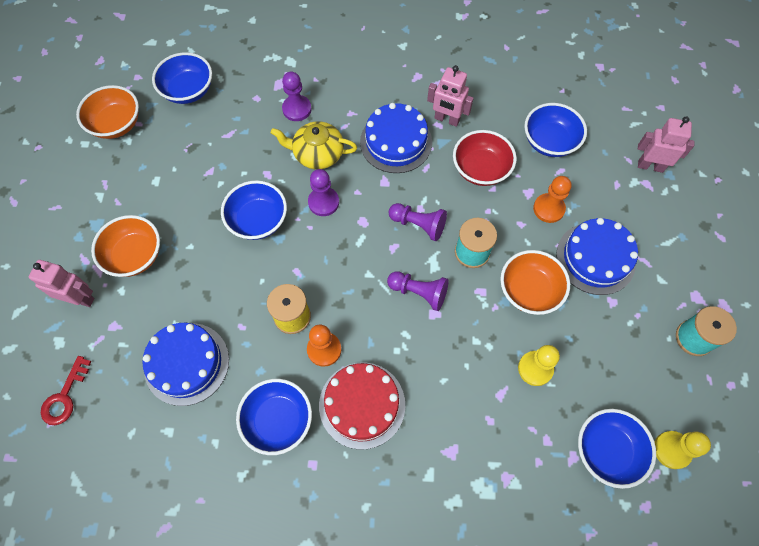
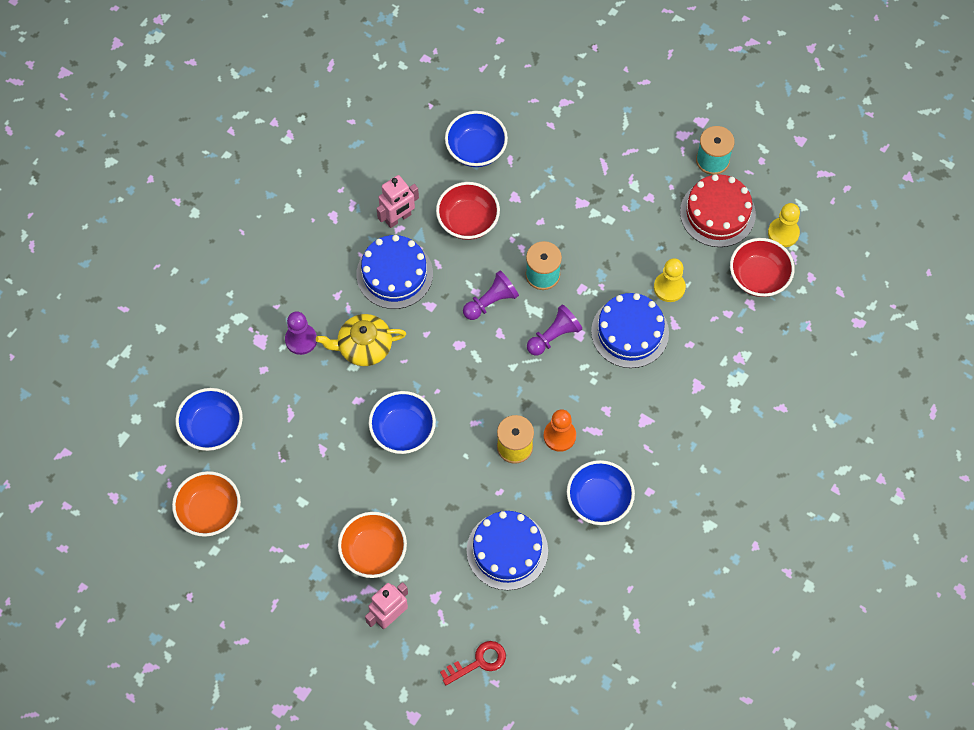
camera: 60 degrees left, 0 degrees up
red key [41,356,92,425] -> red key turned 75 degrees counterclockwise [440,641,506,685]
yellow teapot [271,121,357,169] -> yellow teapot turned 45 degrees clockwise [316,314,406,366]
purple pawn [308,169,339,216] -> none
red cake [319,362,405,450] -> red cake moved to [680,174,756,247]
orange bowl [500,250,570,315] -> none
orange pawn [533,176,572,223] -> none
blue cake [556,218,638,295] -> blue cake moved to [591,293,669,368]
blue bowl [578,409,656,489] -> red bowl [730,238,795,297]
pink robot [638,116,695,173] -> none

